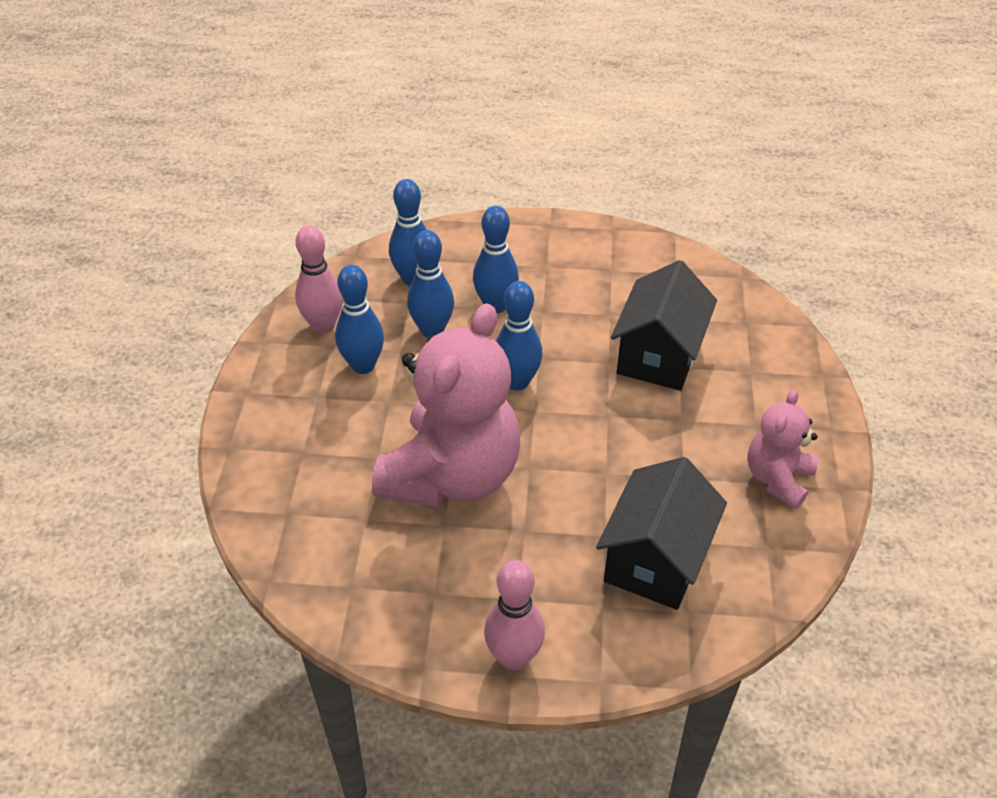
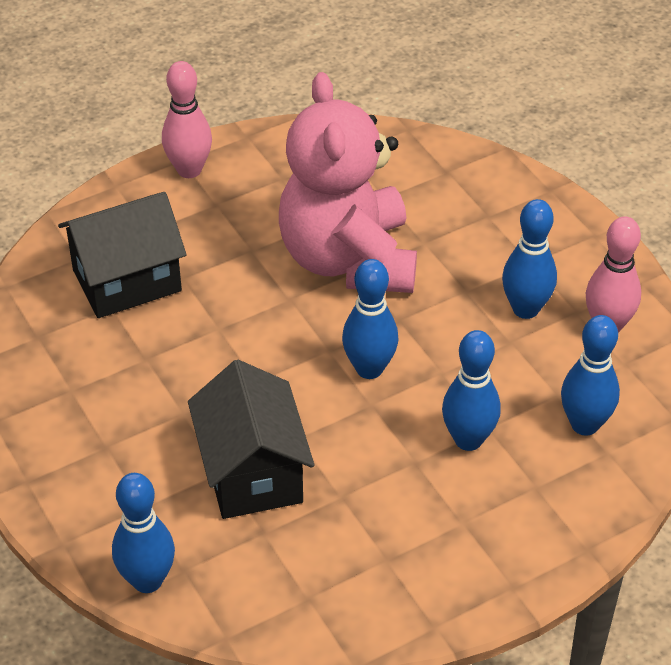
camera: 145 degrees right, 0 degrees up
blue bowling pin [407,230,454,338] -> blue bowling pin moved to [112,473,175,593]
black house [596,457,727,610] -> black house turned 75 degrees clockwise [58,192,187,318]
pink teddy bear [748,389,818,509] -> none

